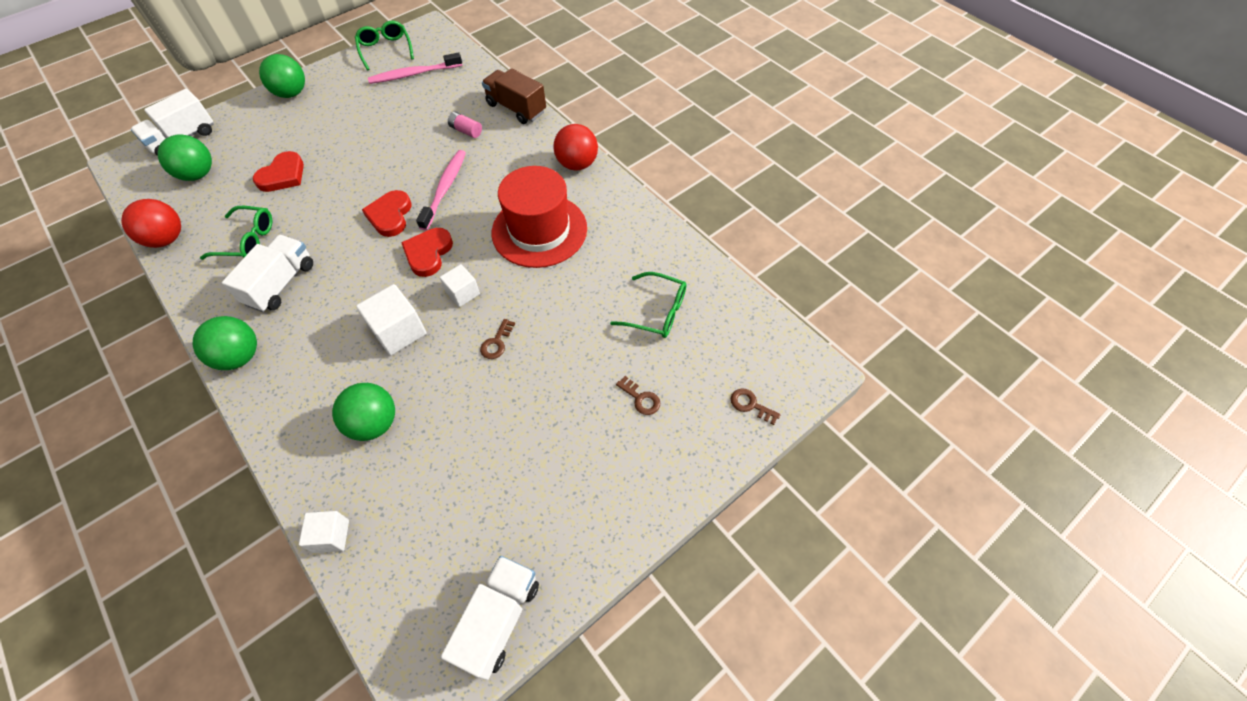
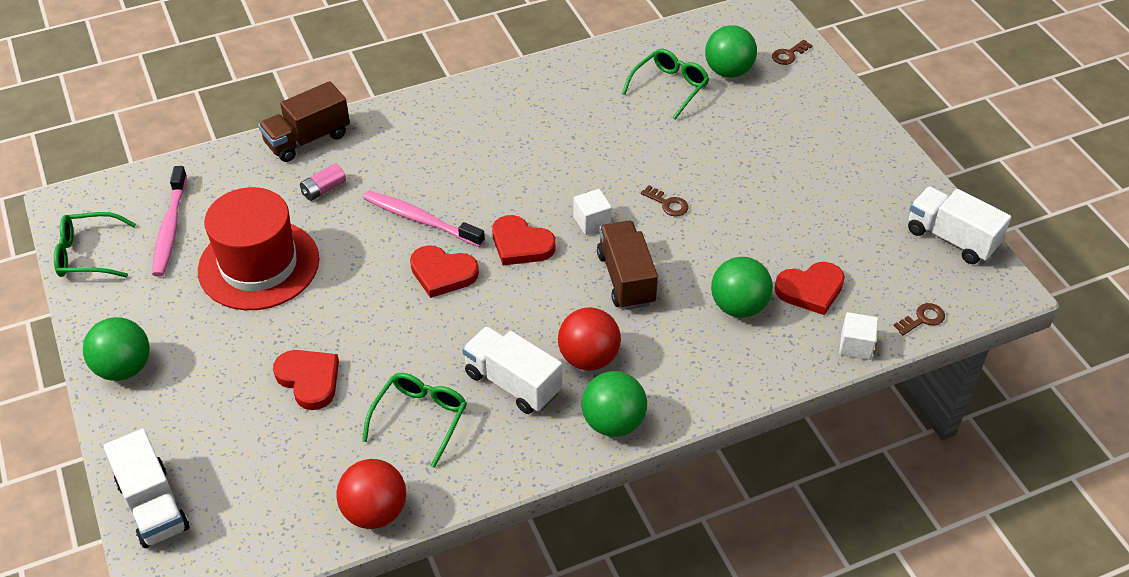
camera: 75 degrees left, 10 degrees down
green ball [158,134,212,181] -> green ball moved to [705,25,757,78]
white cube [356,284,427,356] -> brown truck [597,221,658,310]
red hat [492,166,587,268] -> red hat moved to [198,187,319,310]
red ball [554,124,598,171] -> red ball moved to [558,307,621,371]
brown key [616,376,660,415] -> brown key moved to [893,303,945,335]
none -> red heart [774,262,845,315]

